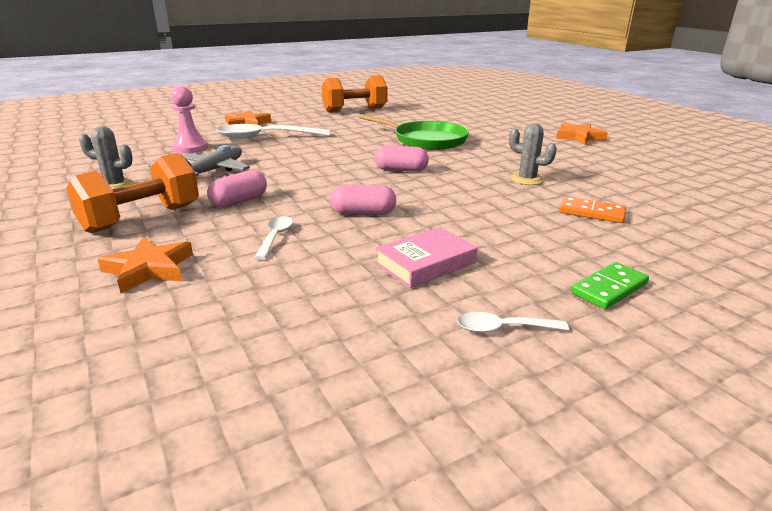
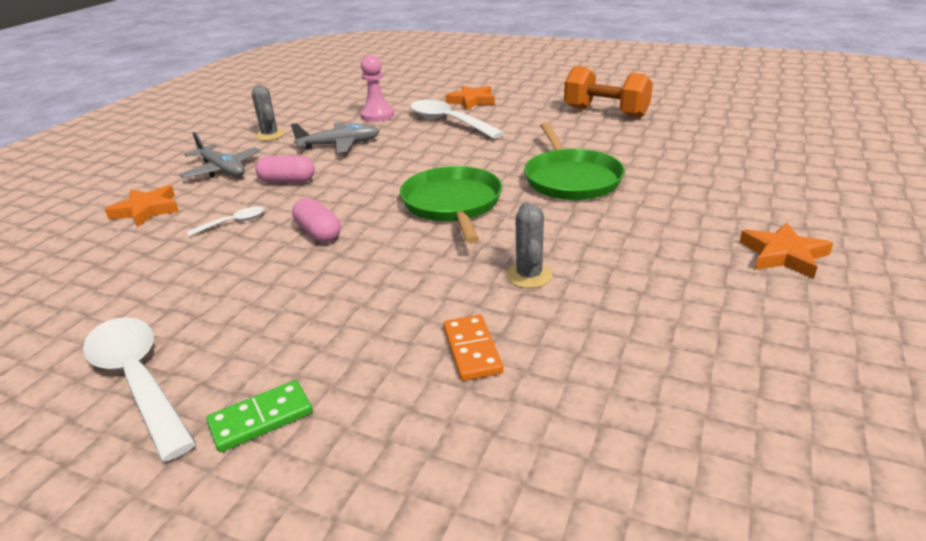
camera: 55 degrees right, 5 degrees up
orange dumbbell [66,153,199,233] -> grey plane [179,132,260,178]
pink capsule [374,145,429,172] -> green pan [400,166,502,243]
pink book [375,227,478,288] -> none
white spoon [457,312,569,333] -> white spoon [83,317,196,461], size x2.09
green domino [571,262,649,309] -> green domino turned 45 degrees counterclockwise [206,380,313,452]

